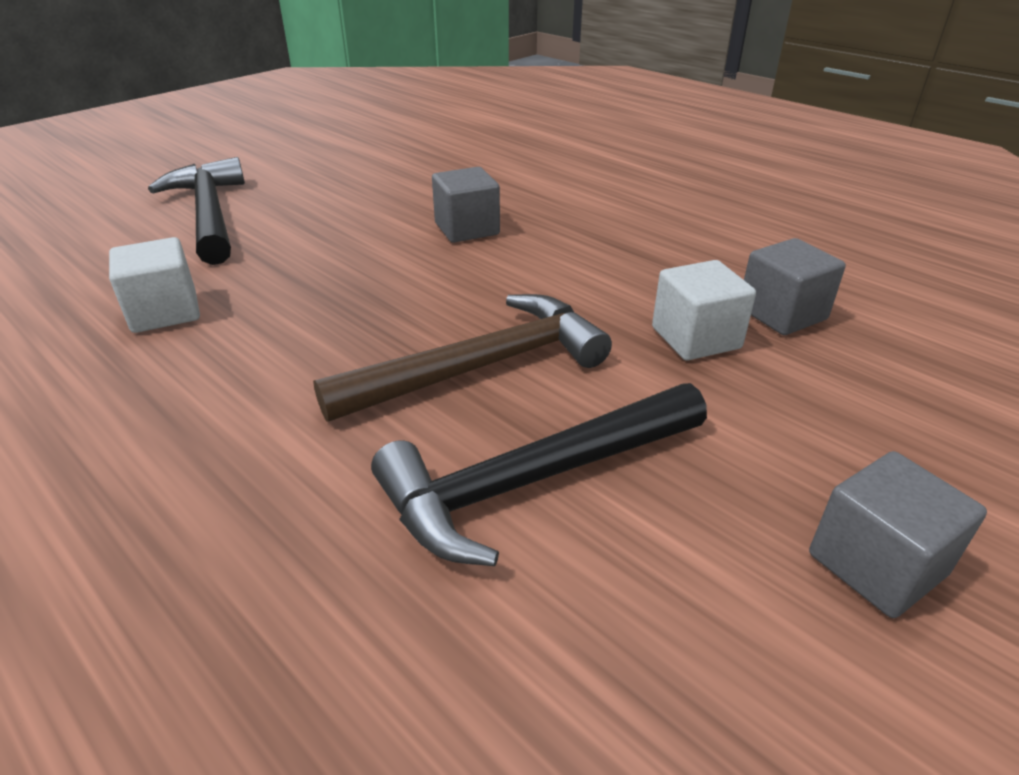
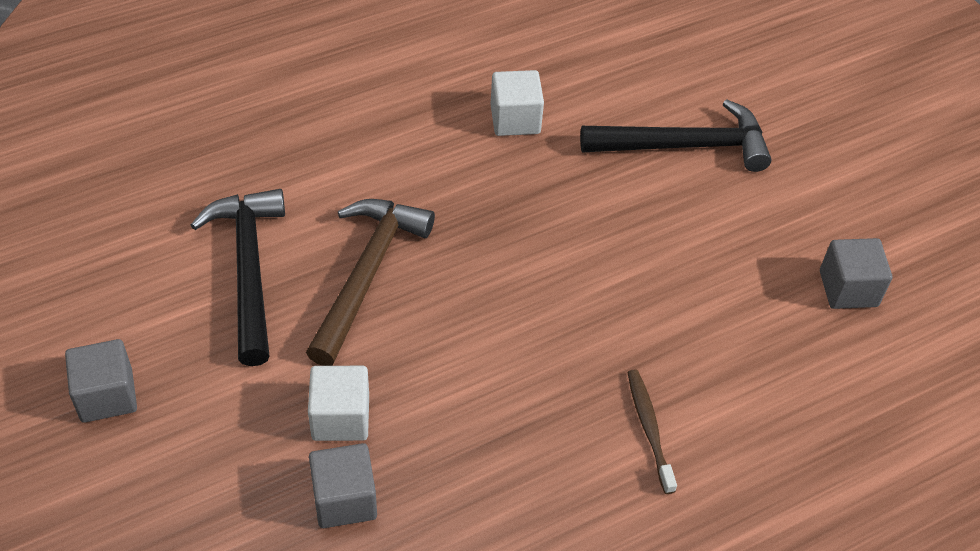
camera: 105 degrees right, 15 degrees up
brown hammer [313,294,612,422] -> brown hammer turned 150 degrees counterclockwise [306,199,435,366]
grey cube [432,167,500,243] -> grey cube moved to [820,238,893,309]
none -> brown toothbrush [627,369,677,494]

